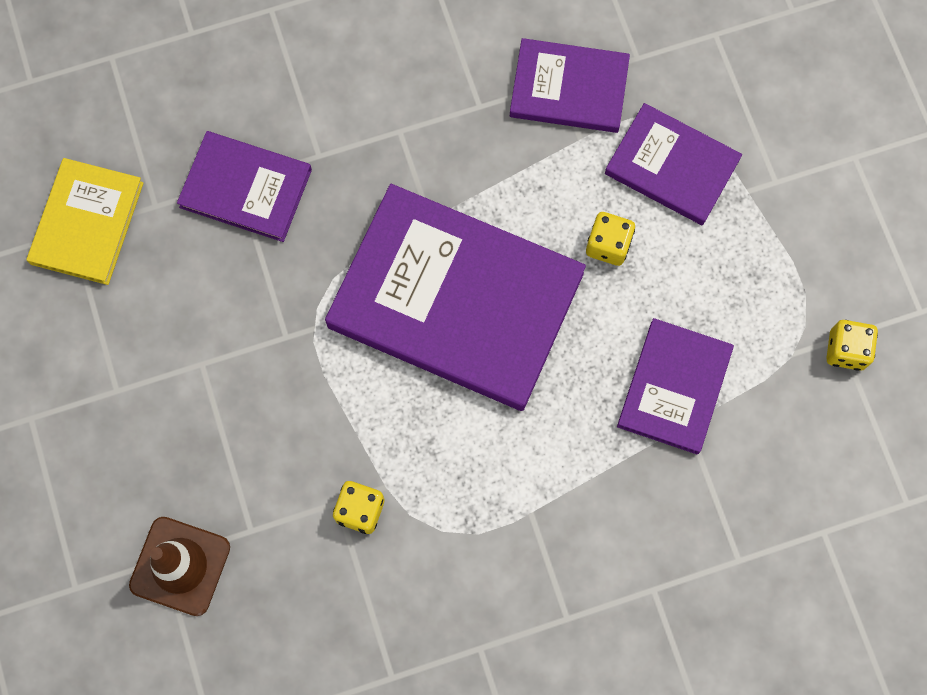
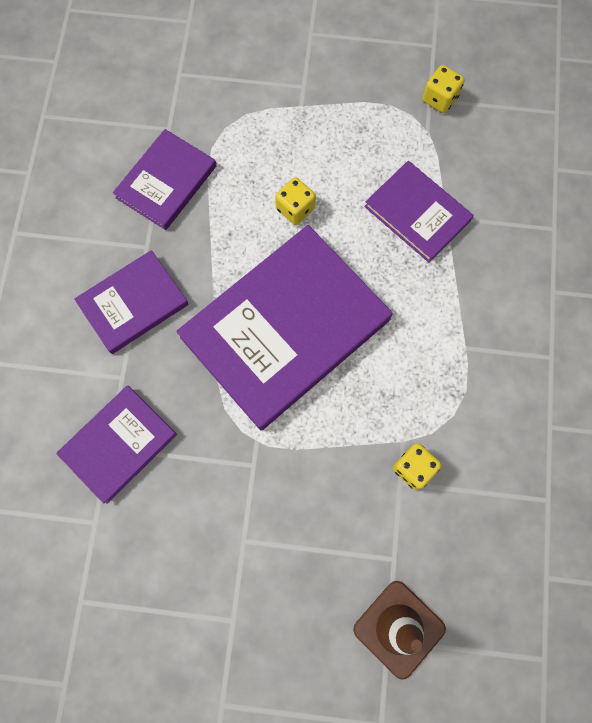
camera: 65 degrees left, 0 degrees up
yellow book [26,158,144,285] -> none
purple book [605,103,742,225] -> purple book moved to [74,250,188,354]

